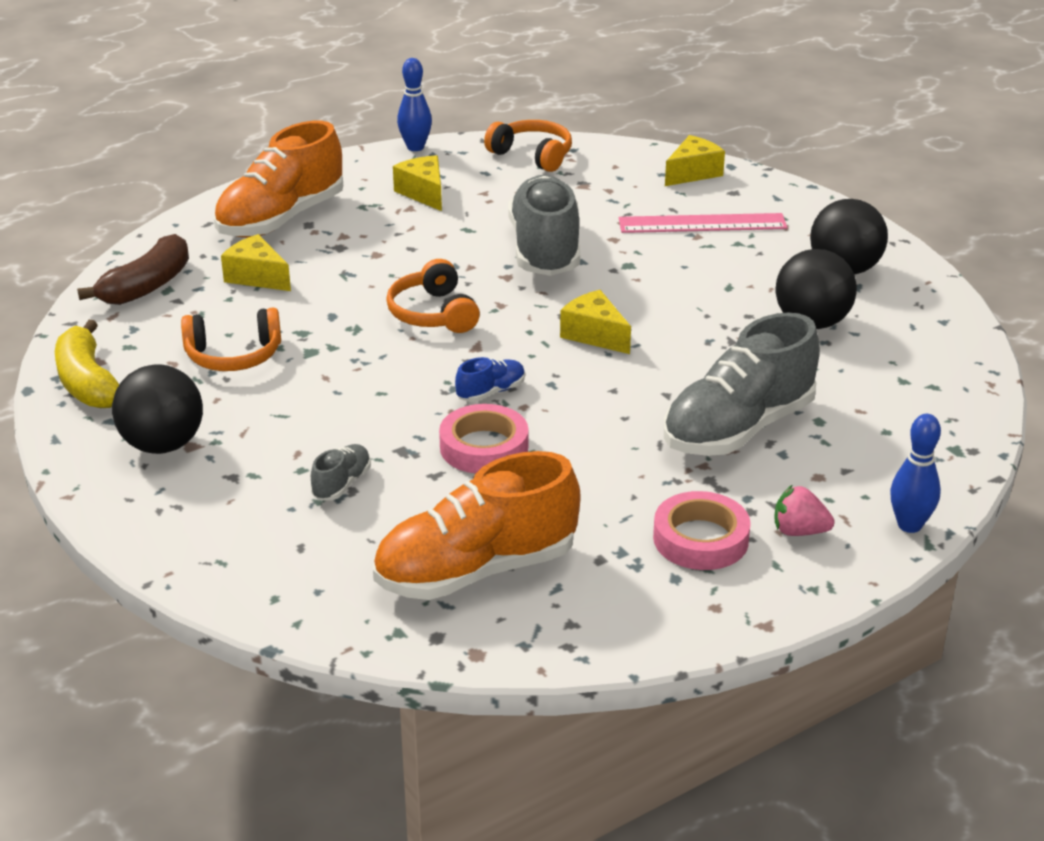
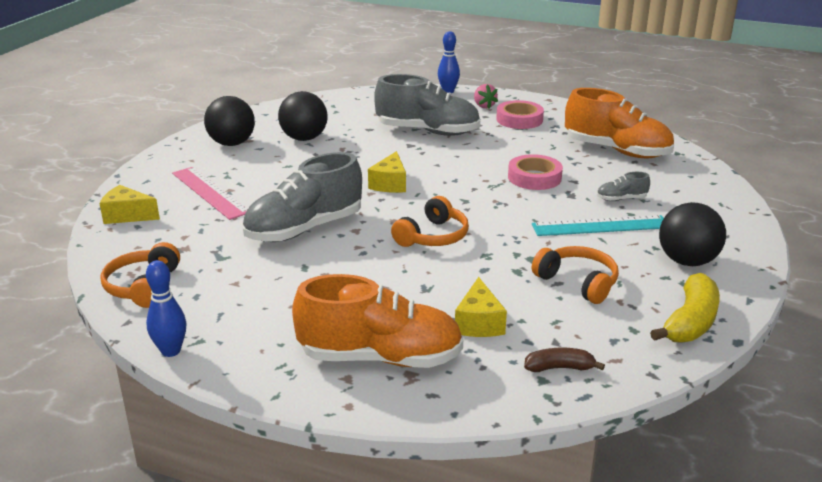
camera: 125 degrees left, 5 degrees down
brown banana [77,234,189,305] -> brown banana [524,347,605,372], size x0.59
yellow cheese [393,155,442,211] -> none
blue shoe [455,357,525,402] -> none
none -> turquoise ruler [532,215,664,236]

